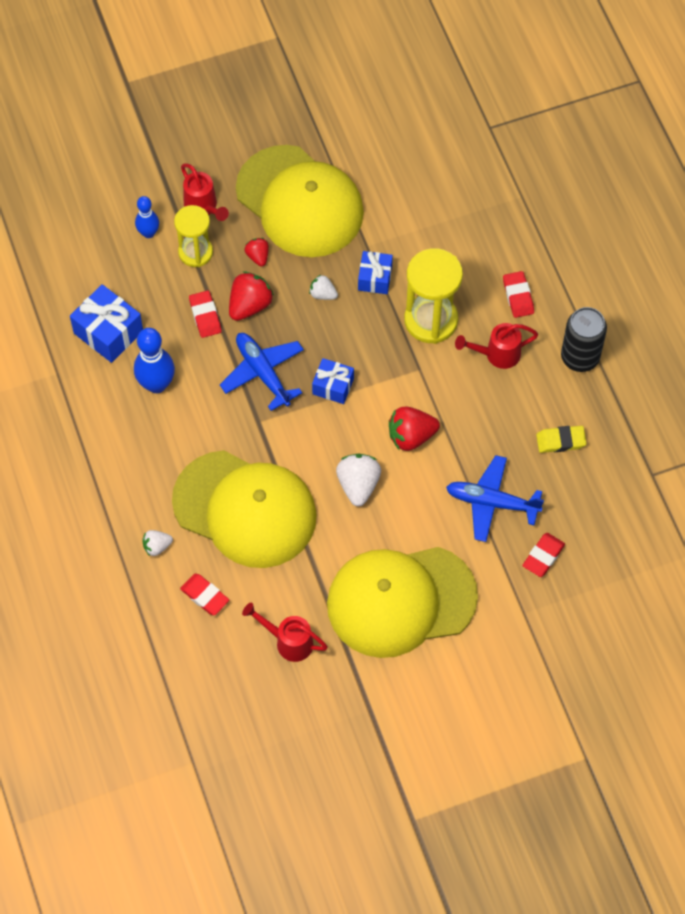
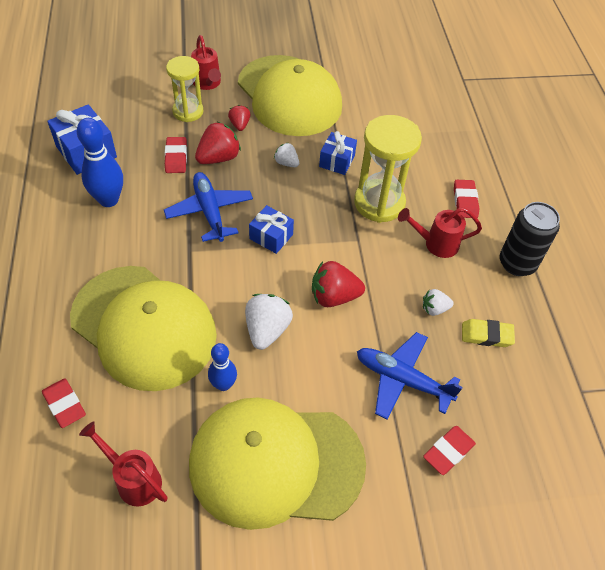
camera: 10 degrees right, 10 degrees down
blue bowling pin [135,196,159,238] -> blue bowling pin moved to [208,343,237,391]
white strawberry [143,530,173,556] -> white strawberry moved to [423,289,454,316]

